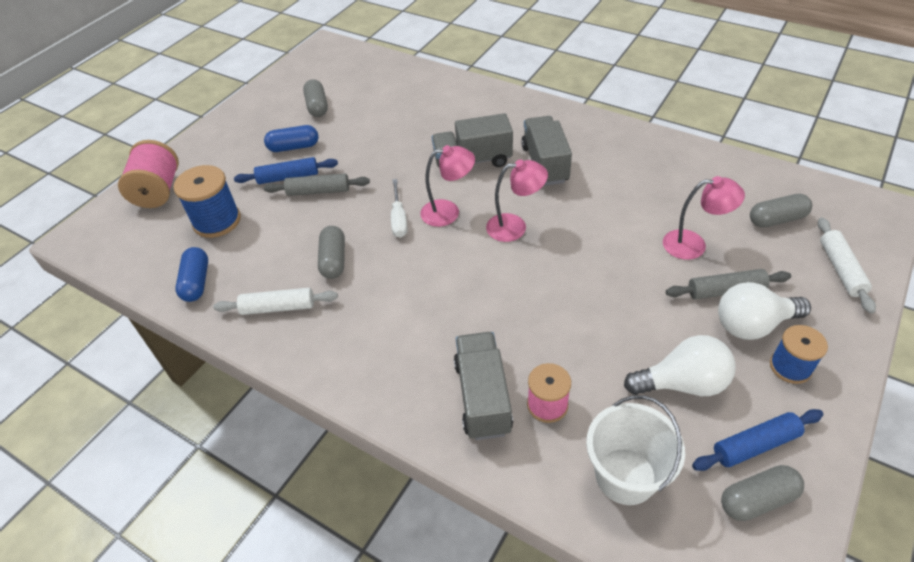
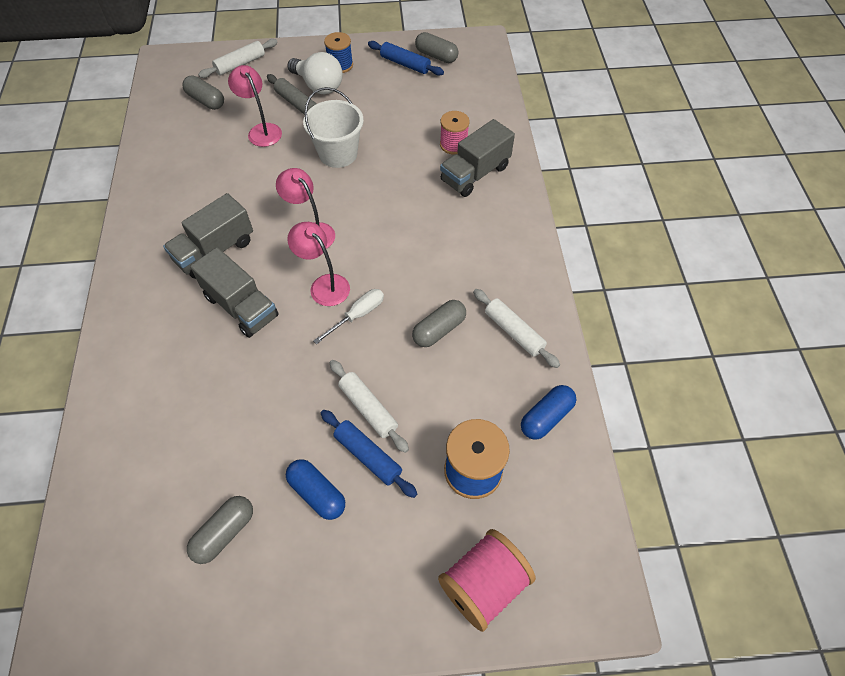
camera: 130 degrees left, 10 degrees up
grey rolling pin [264,174,370,196] -> white rolling pin [329,360,409,453]
white bucket [586,395,685,505] -> white bucket moved to [303,87,364,168]
white light bulb [624,335,736,396] -> none

